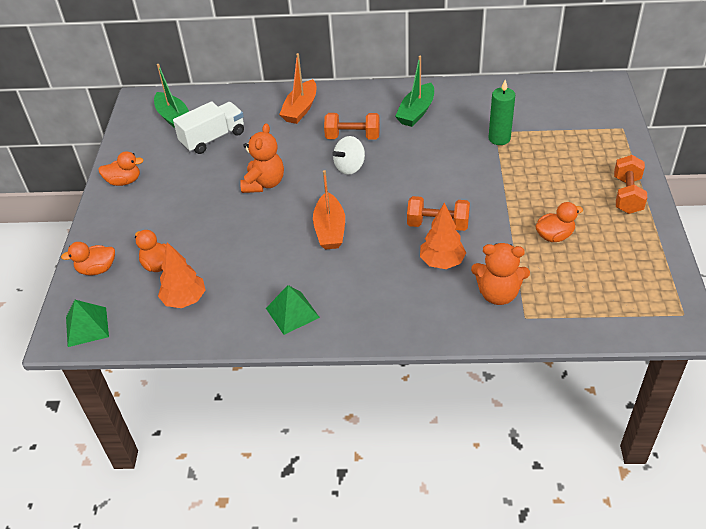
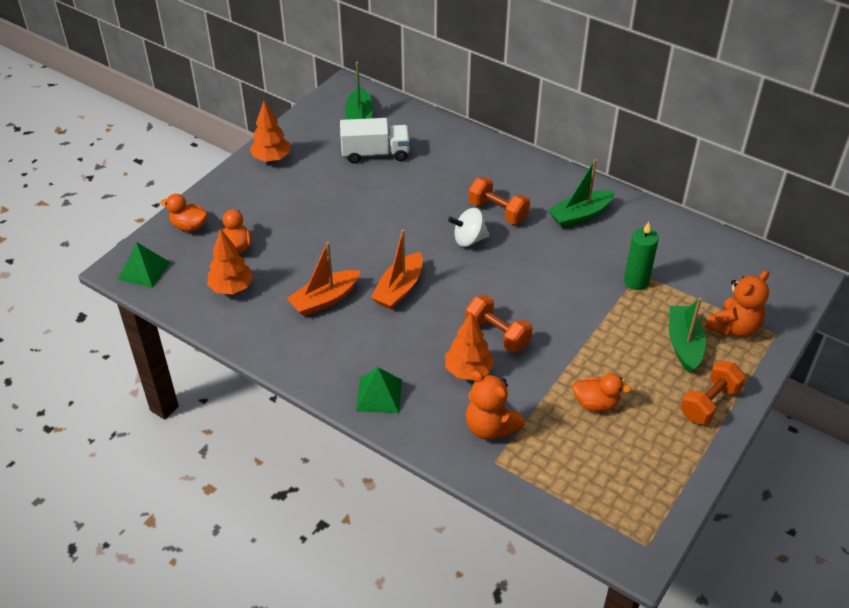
camera: 30 degrees right, 0 degrees up
orange duck [98,151,144,186] -> orange tree [250,101,290,162]
orange teddy bear [240,123,284,193] -> orange teddy bear moved to [705,270,769,337]
green pyramid [266,285,320,335] -> green pyramid moved to [356,367,402,413]
orange boat [279,53,316,124] -> orange boat moved to [287,242,360,316]
none -> green boat [669,297,706,373]

